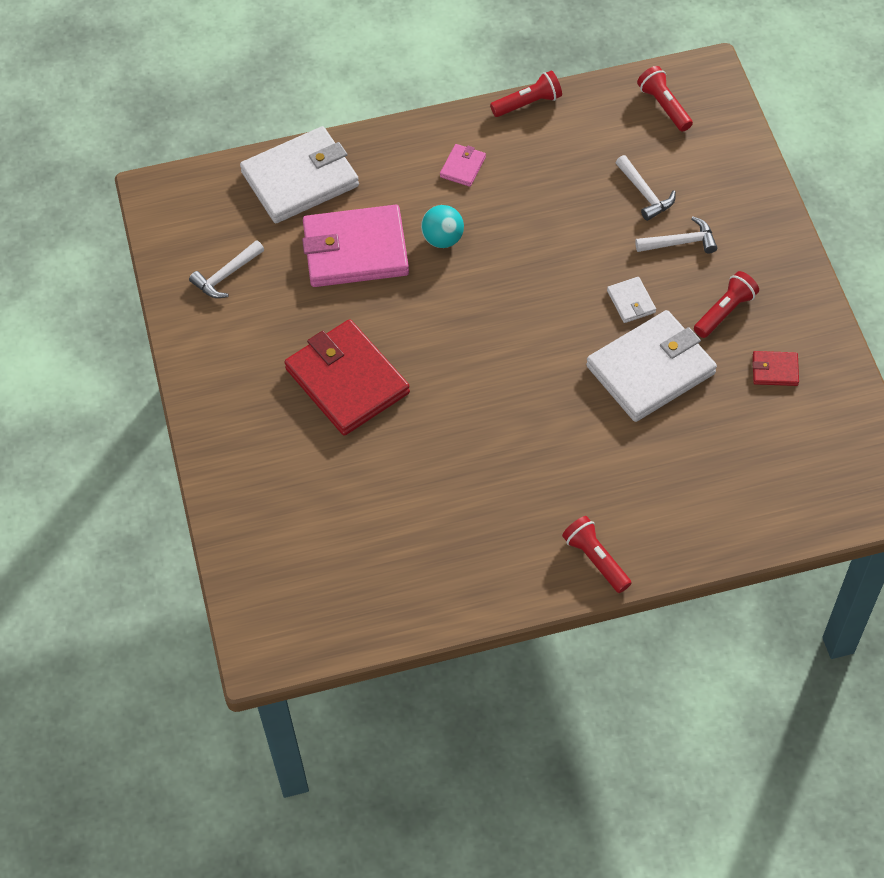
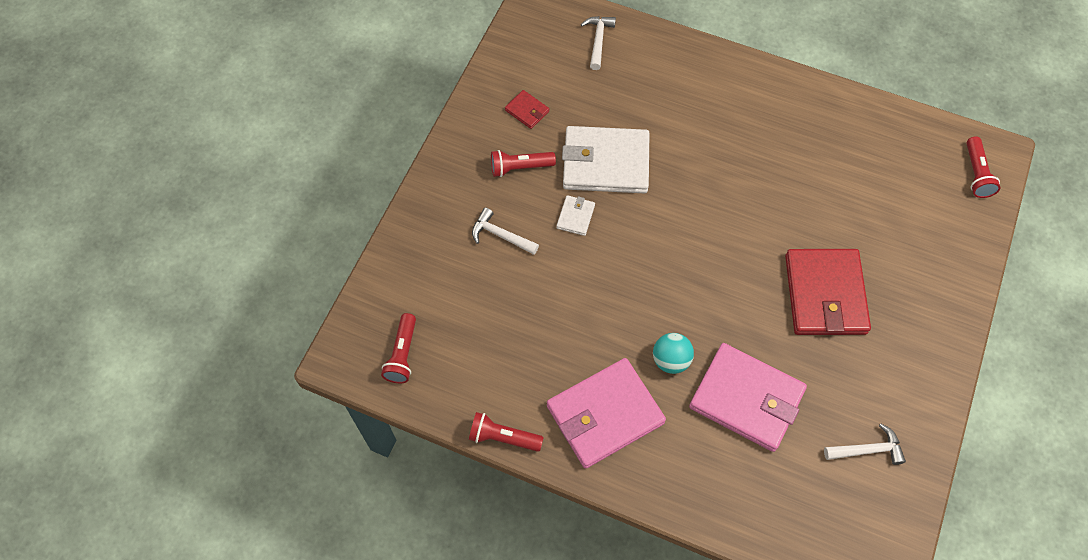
camera: 145 degrees left, 5 degrees up
white wallet [240,126,359,223] -> none
pink wallet [440,144,486,187] -> pink wallet [547,358,666,469], size x2.30
red flashlight [562,516,632,593] -> red flashlight moved to [966,136,1000,198]
white hammer [616,155,676,221] -> white hammer moved to [581,16,616,70]

